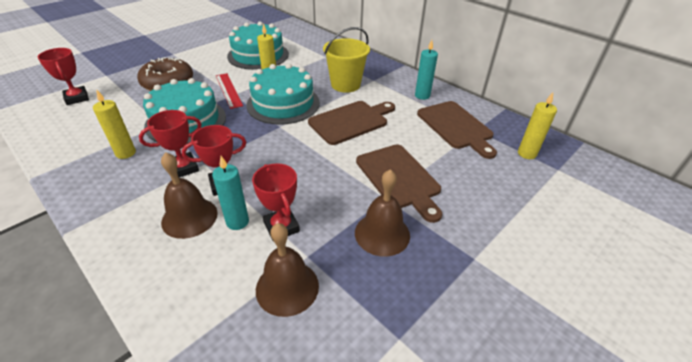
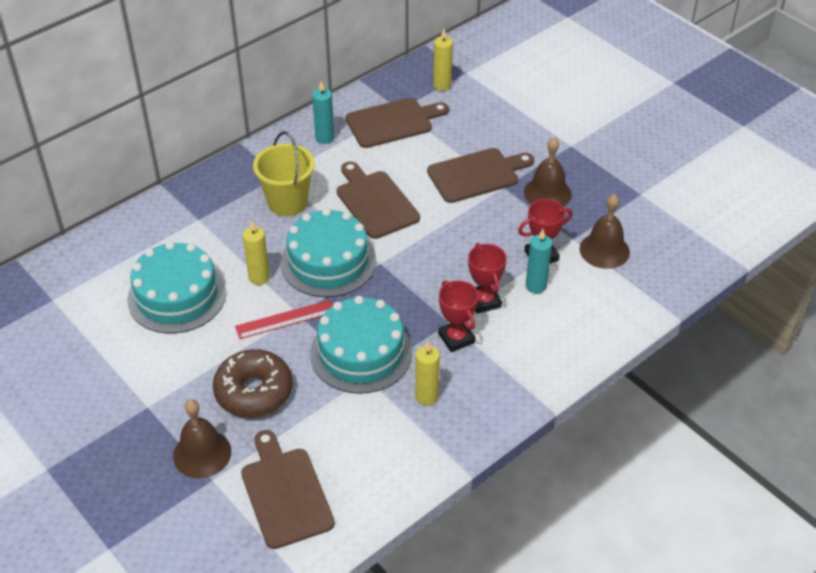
camera: 85 degrees left, 5 degrees up
red trophy [37,48,89,105] -> brown cutting board [241,430,335,549]
brown bell [161,152,218,239] -> brown bell moved to [173,399,231,478]

